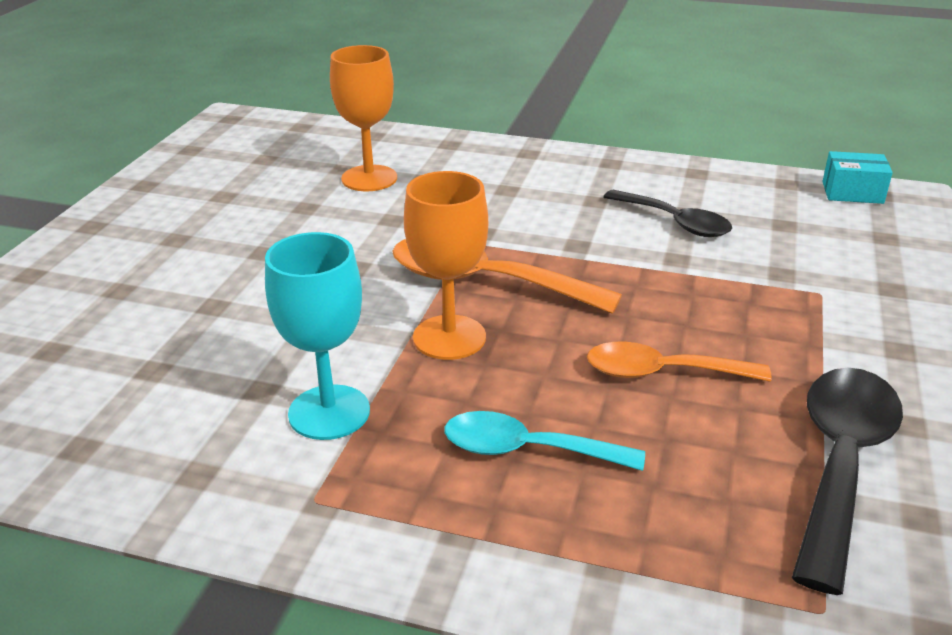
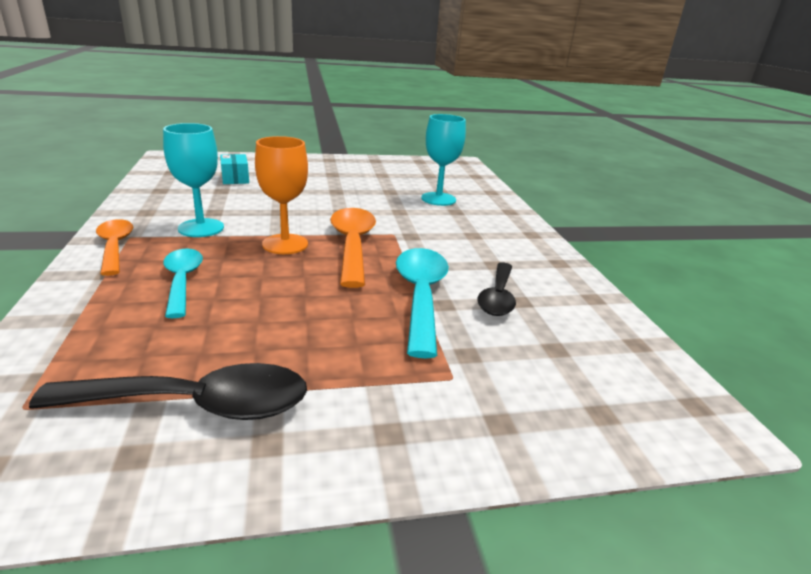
camera: 60 degrees right, 5 degrees down
orange goblet [330,45,397,191] -> turquoise goblet [421,114,466,206]
orange spoon [587,341,772,382] -> orange spoon moved to [96,219,133,276]
turquoise box [822,151,893,204] -> turquoise box moved to [220,154,249,184]
none -> turquoise spoon [396,248,449,358]

